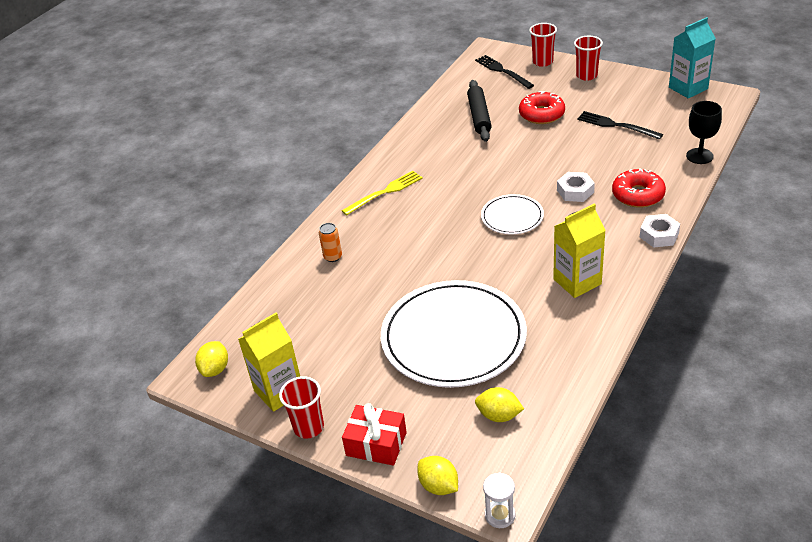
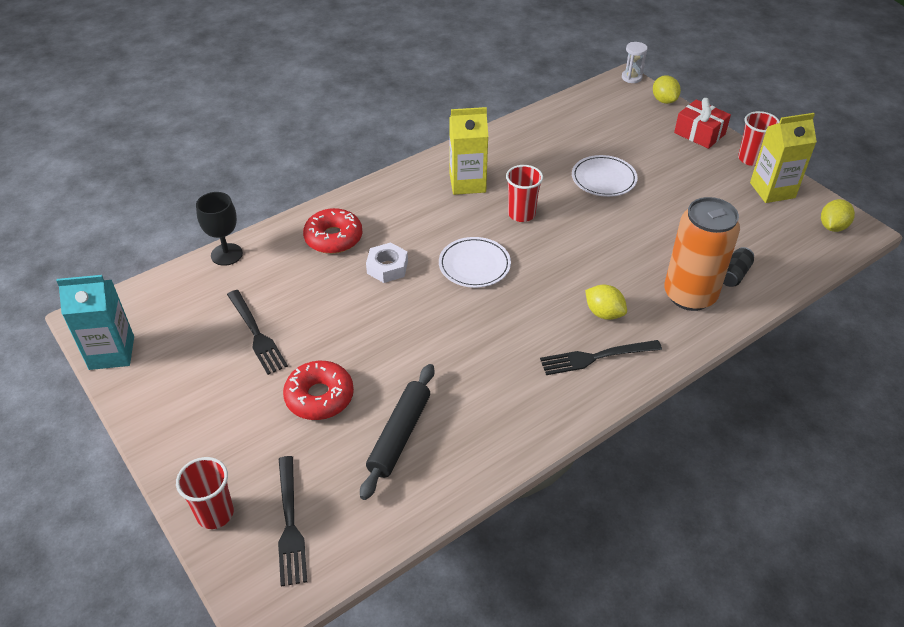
camera: 160 degrees left, 5 degrees up
orange can [319,223,342,262] -> orange can [664,197,740,311], size x2.43
yellow fork [342,171,423,215] -> black fork [540,340,662,375]
white plate [381,280,527,388] -> white plate [572,155,638,197], size x0.49
yellow lemon [475,387,524,422] -> yellow lemon moved to [585,285,627,320]
red cup [574,36,603,81] -> red cup moved to [506,165,543,222]
white nut [640,214,680,248] -> none
none -> black can [723,247,754,287]

